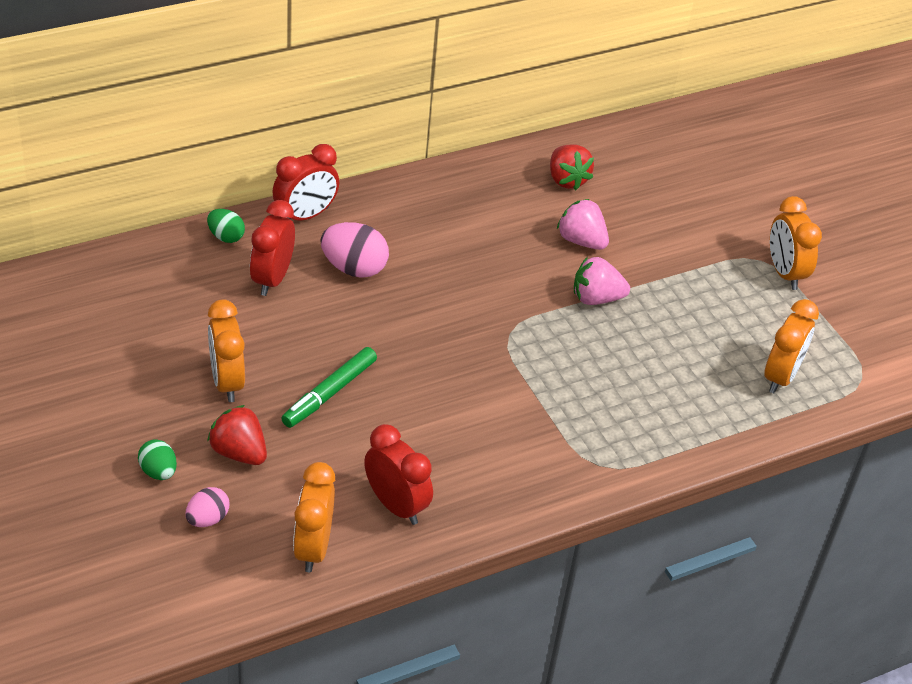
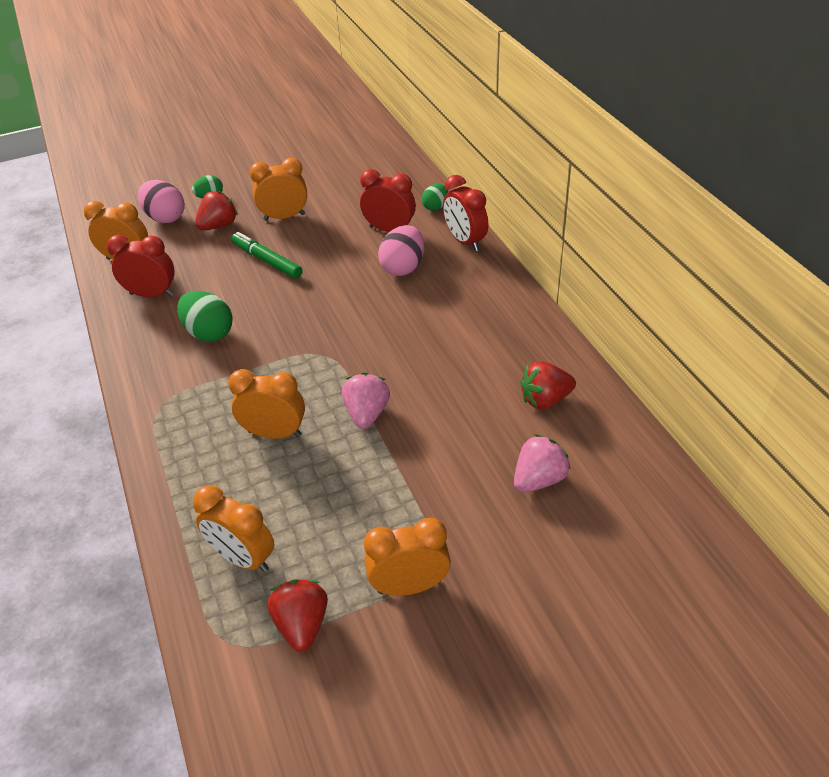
camera: 100 degrees right, 0 degrees up
pink egg [185,487,229,527] -> pink egg [138,180,185,223], size x1.67
red clock [364,424,433,525] -> red clock turned 135 degrees counterclockwise [107,235,175,297]
pink strawberry [557,199,609,250] -> pink strawberry moved to [514,434,571,492]
none -> green egg [177,291,233,342]
none -> orange clock [228,369,305,439]
none -> red strawberry [268,579,328,652]

